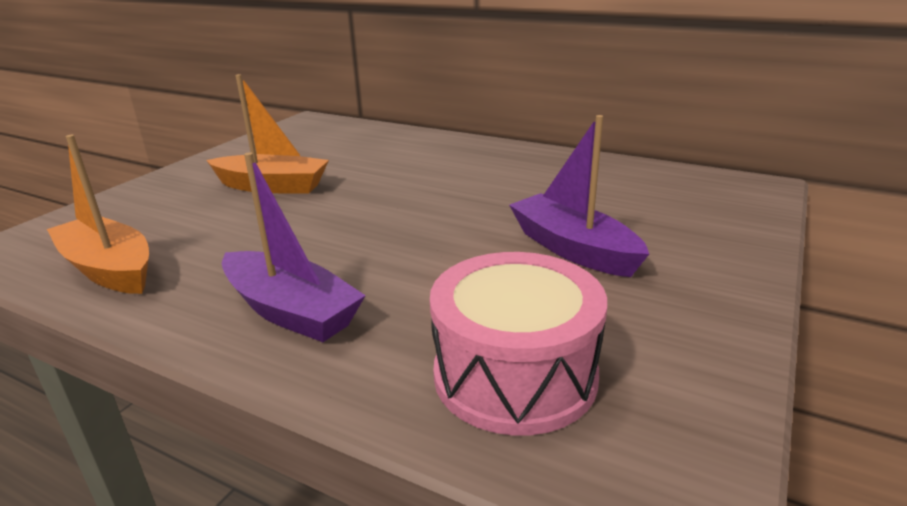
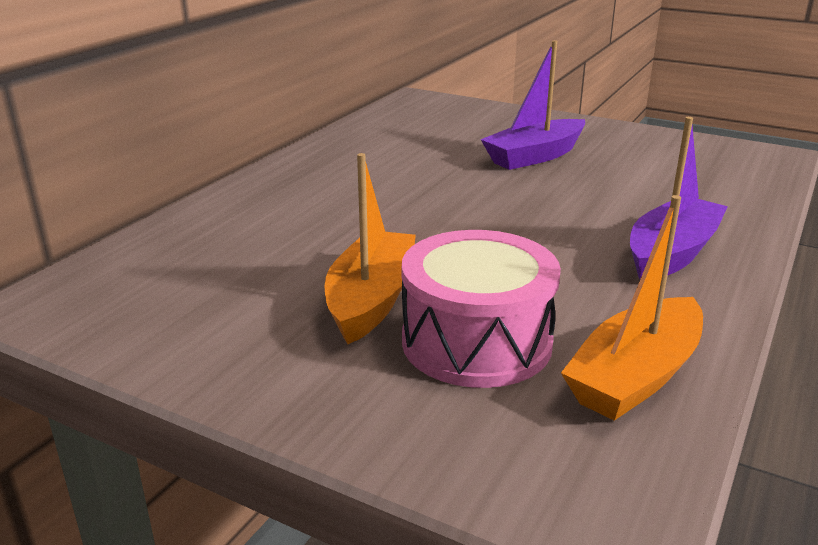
camera: 90 degrees left, 0 degrees up
pink drum [430,252,607,436] -> pink drum moved to [402,230,561,388]

